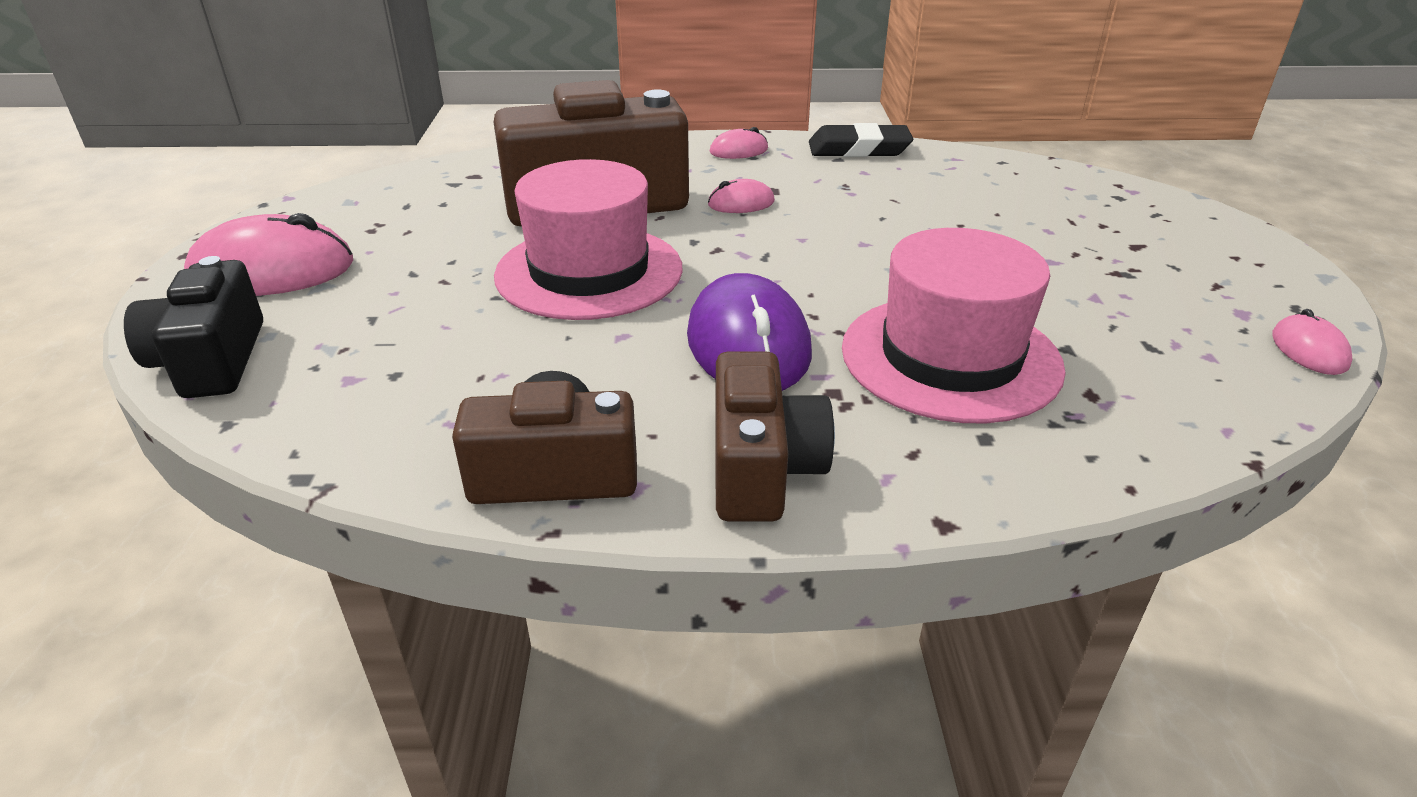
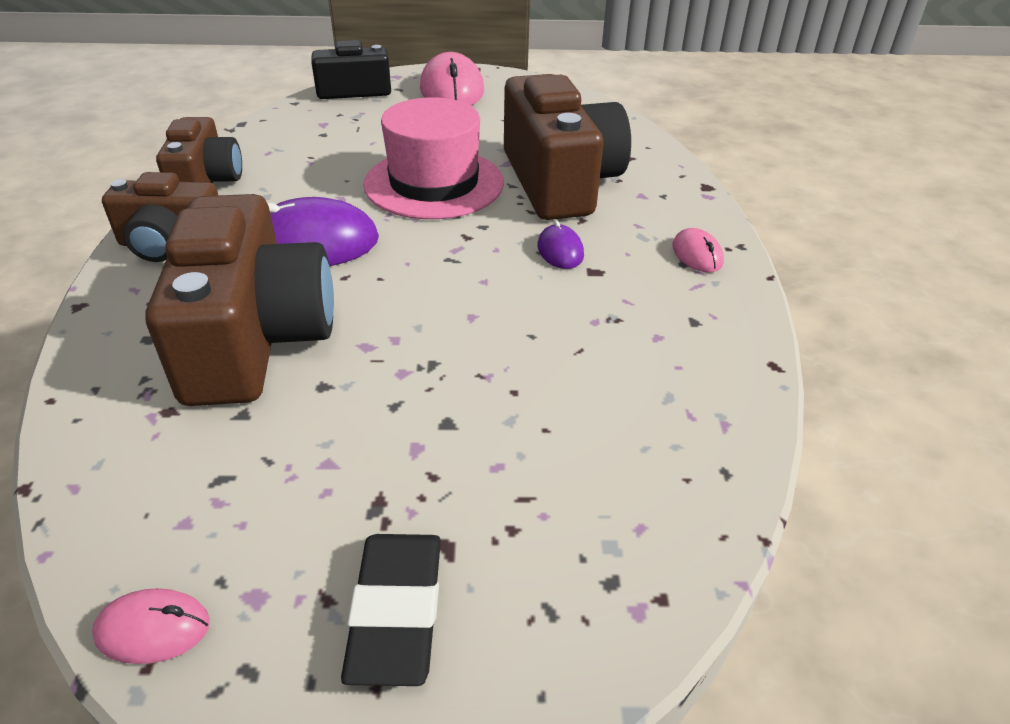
camera: 90 degrees right, 5 degrees up
pink mouse [708,179,775,213] -> purple mouse [538,220,584,269]
black eraser [809,123,913,157] -> black eraser moved to [341,534,441,686]
pink hat [842,228,1066,423] -> brown camera [145,194,334,406]

